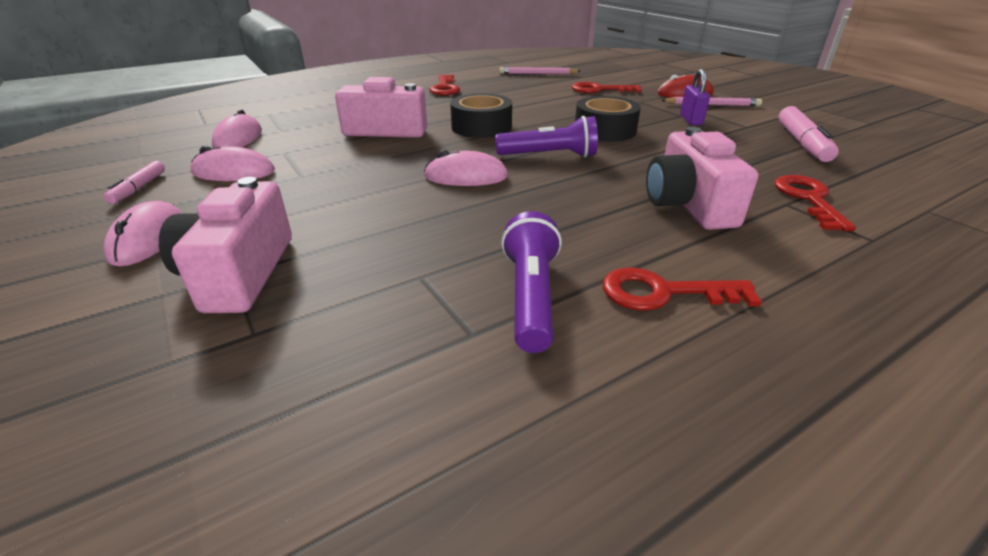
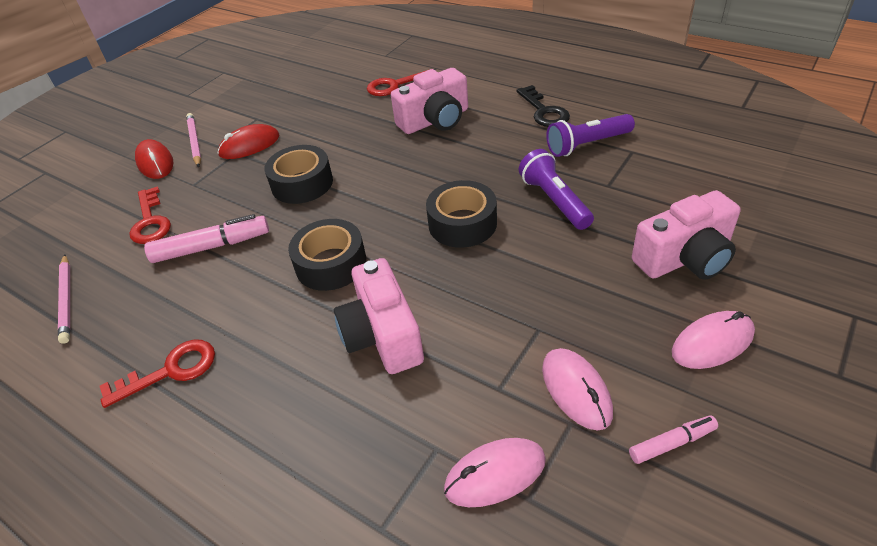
camera: 110 degrees left, 10 degrees up
pink mouse [424,150,508,186] -> black tape [426,180,497,248]
purple flashlight [495,116,598,157] -> purple flashlight moved to [519,149,594,230]
red key [603,268,762,310] -> black key [516,85,570,127]
purple padlock [680,69,710,125] -> red mouse [218,124,280,159]
pink marker [778,106,839,162] -> pink marker moved to [144,214,269,263]

